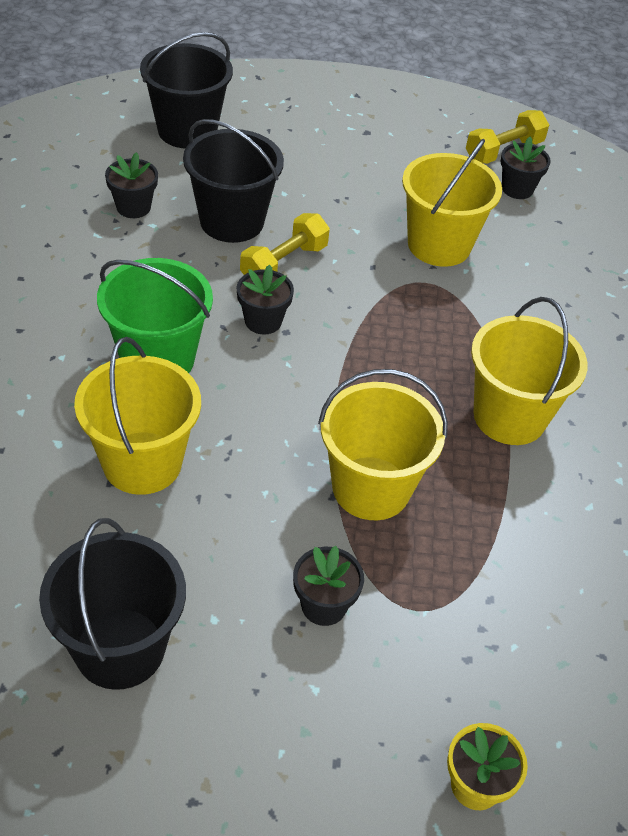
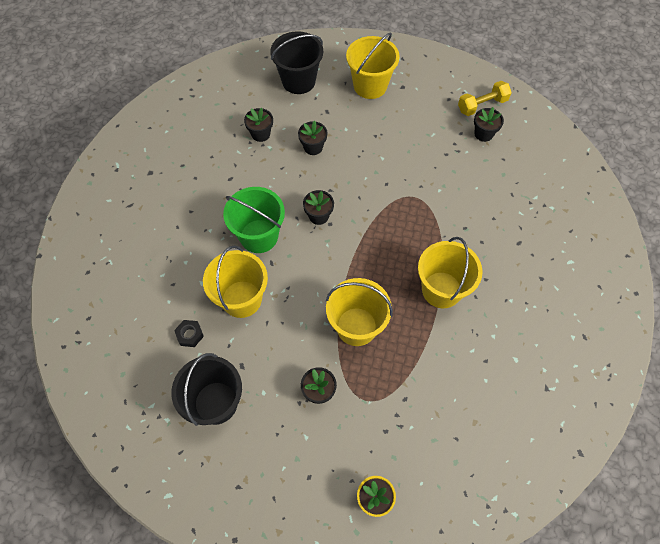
camera: 15 degrees right, 15 degrees up
black bucket [183,119,284,243] -> black flower pot [298,121,327,155]
yellow dumbbell [240,213,330,275] -> none
yellow bucket [402,139,502,267] -> yellow bucket moved to [346,32,400,99]
none -> black nut [174,320,204,347]

